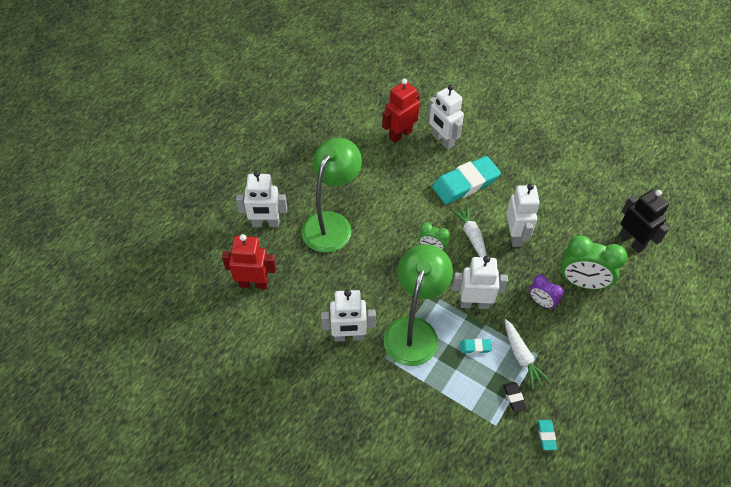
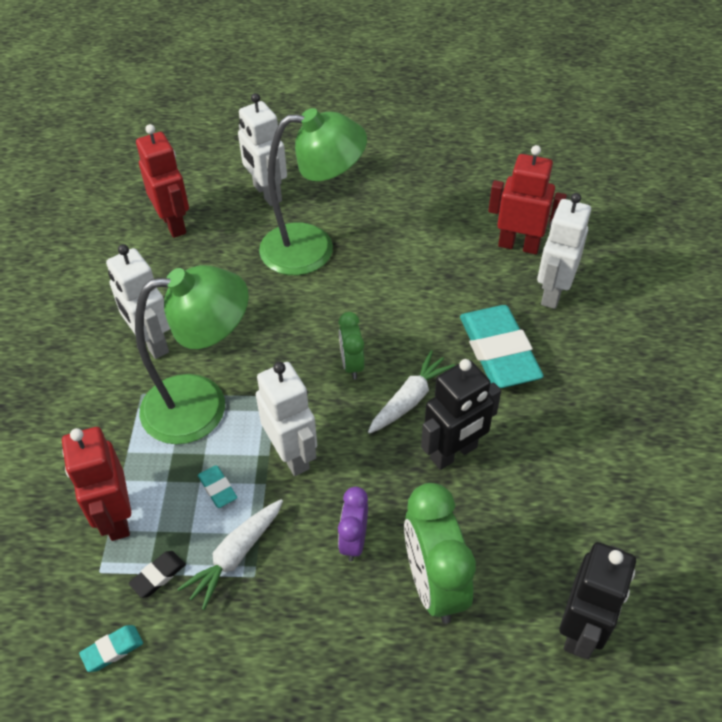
camera: 60 degrees right, 5 degrees down
turquoise eraser [432,156,501,204] -> turquoise eraser turned 45 degrees clockwise [460,305,544,388]
white robot [506,183,540,247] -> black robot [421,359,501,470]
none -> red robot [62,427,131,541]

